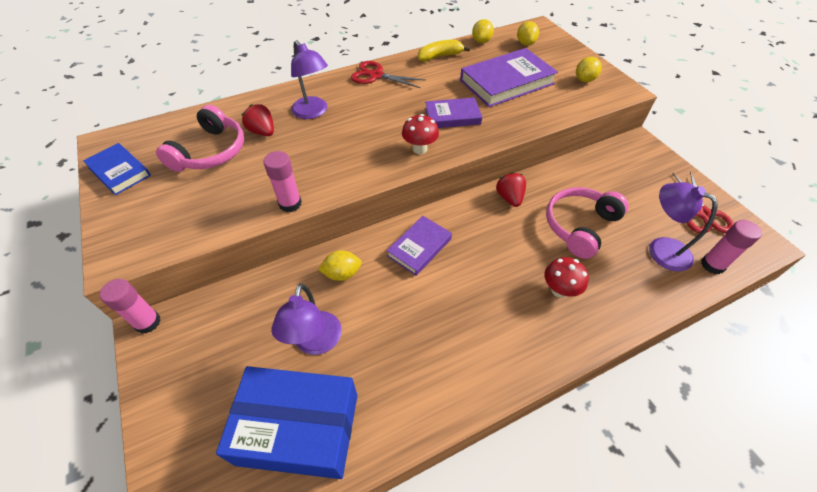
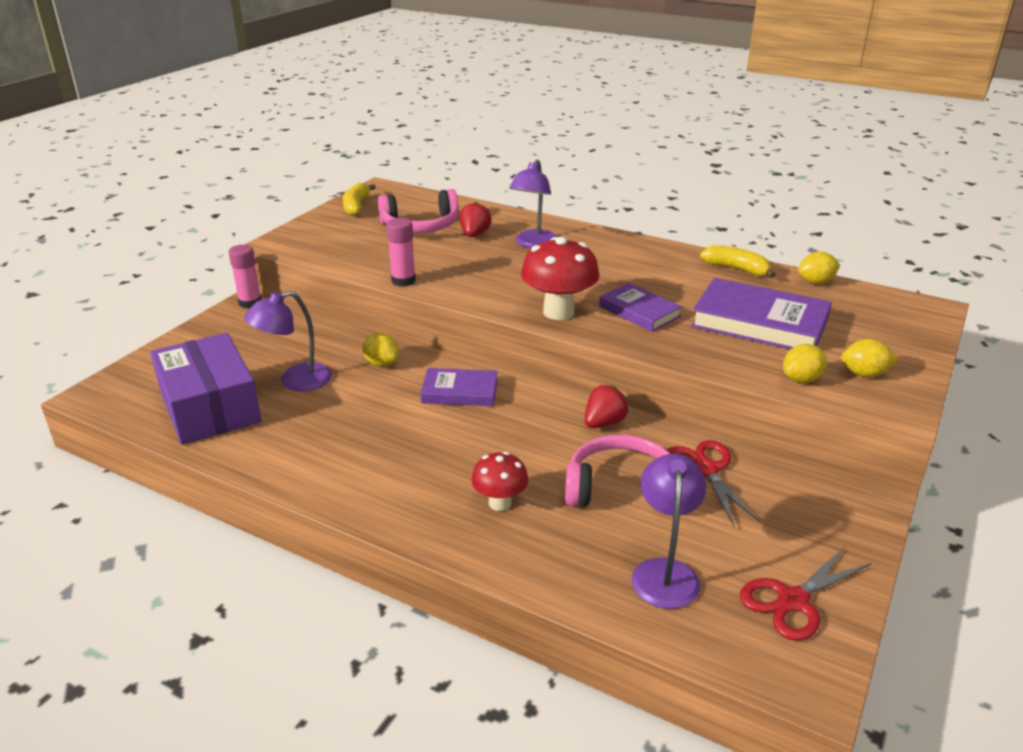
camera: 55 degrees right, 20 degrees down
blue book [83,143,151,195] -> yellow banana [343,183,376,216]
blue box [216,366,357,479] -> purple box [150,333,262,445]
red scissors [351,61,425,88] -> red scissors moved to [667,440,761,527]
red mushroom [402,114,439,154] -> red mushroom [521,237,600,320], size x1.68
yellow lemon [517,21,539,46] -> yellow lemon moved to [783,344,827,383]
pink glue stick [701,220,762,274] -> none

